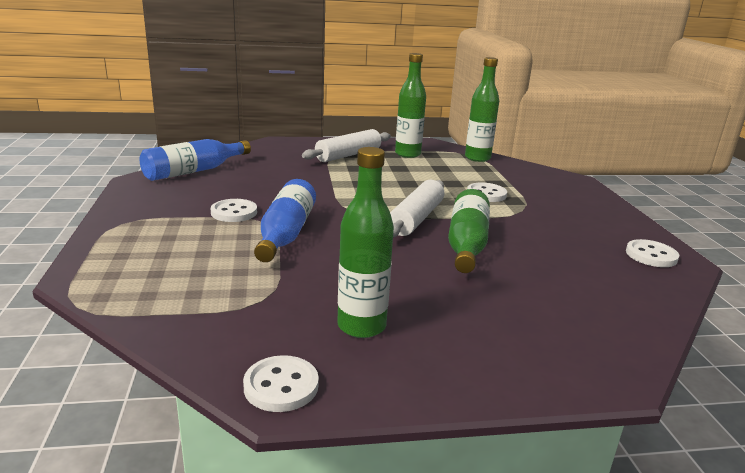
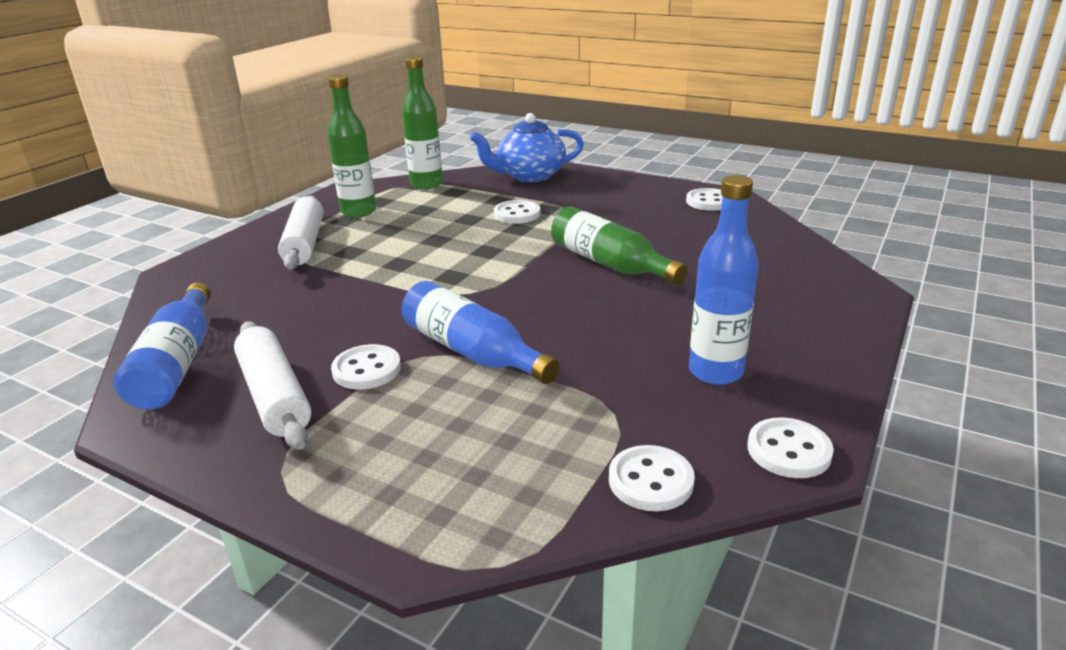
camera: 50 degrees left, 5 degrees up
green bottle [337,147,394,338] -> blue bottle [689,175,759,385]
white rolling pin [390,180,444,238] -> white rolling pin moved to [234,321,311,450]
none -> blue teapot [470,113,584,182]
none -> white button [609,445,695,511]

